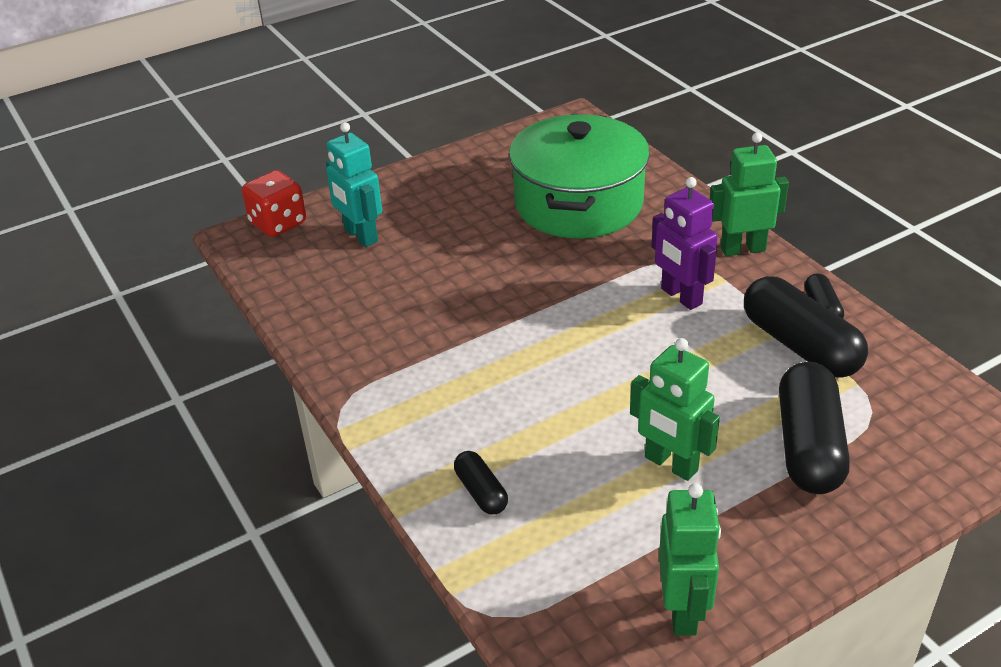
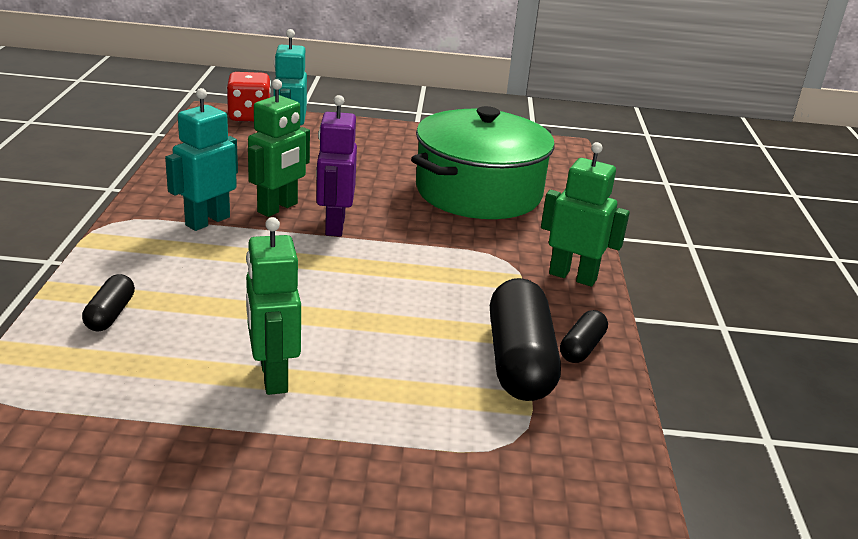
camera: 30 degrees right, 10 degrees down
purple robot [651,177,718,310] -> purple robot moved to [316,95,357,237]
green robot [659,483,721,636] -> green robot moved to [248,79,310,217]
black capsule [779,362,850,494] -> none
none -> turquoise robot [165,88,238,231]

